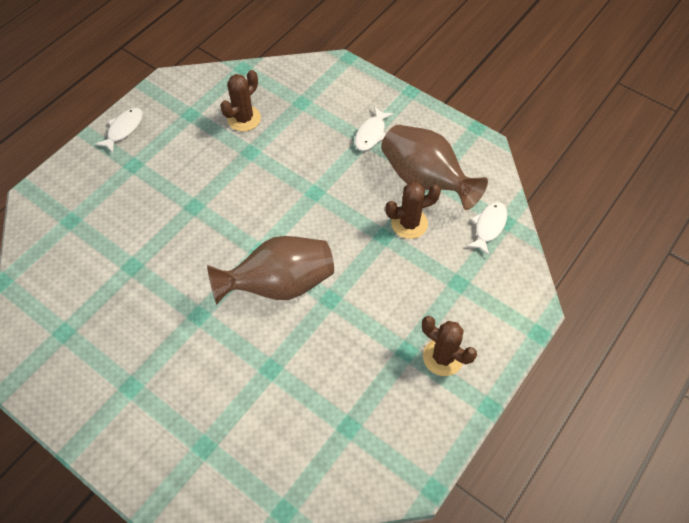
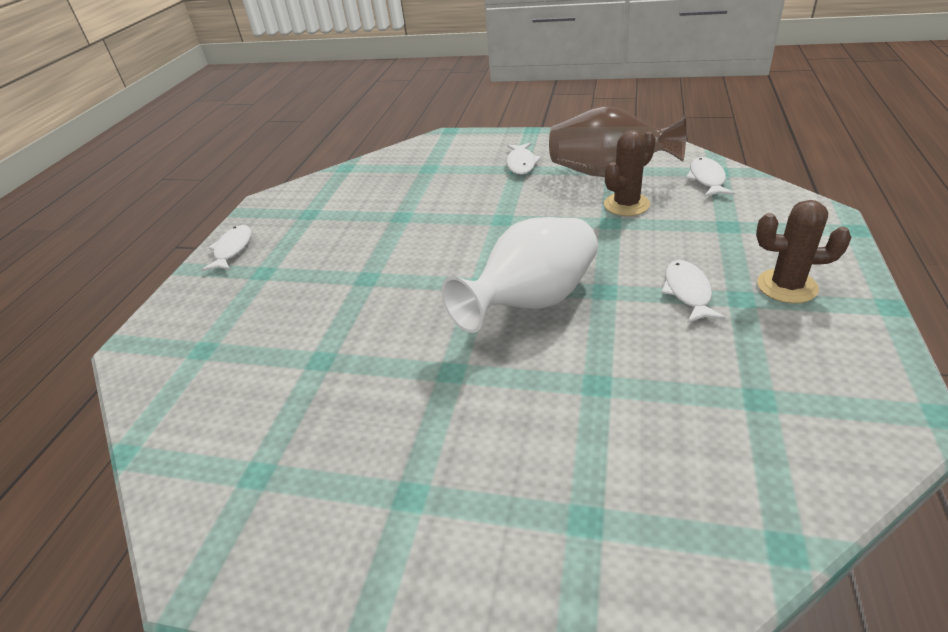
camera: 20 degrees left, 20 degrees down
brown vase [207,236,334,305] -> white vase [441,217,598,333]
brown cactus [220,70,261,131] -> none
none -> white fish [661,260,726,323]

